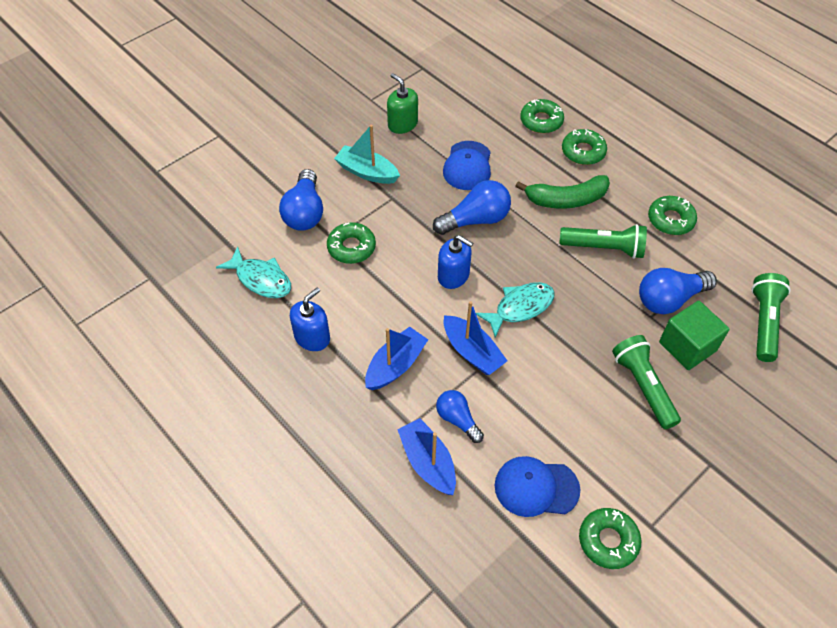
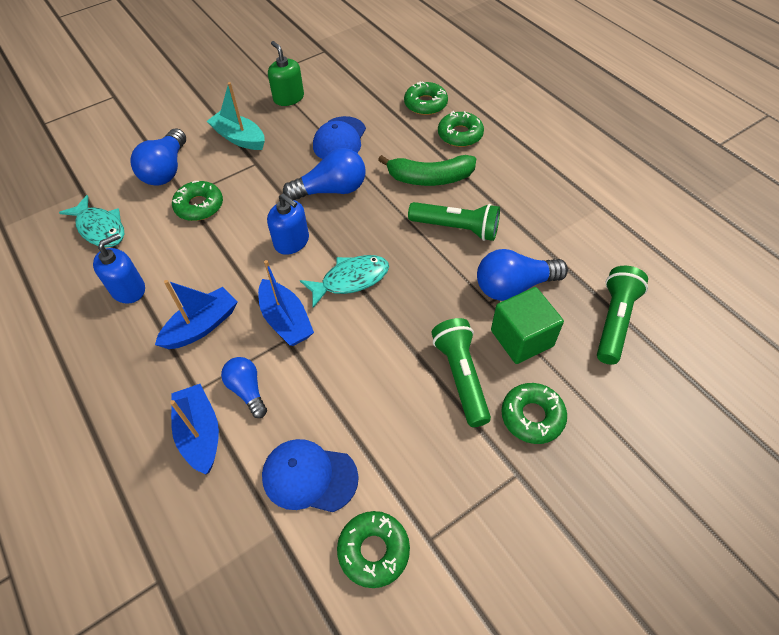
camera: 10 degrees right, 0 degrees up
green donut [648,196,697,235] -> green donut moved to [501,383,567,444]

